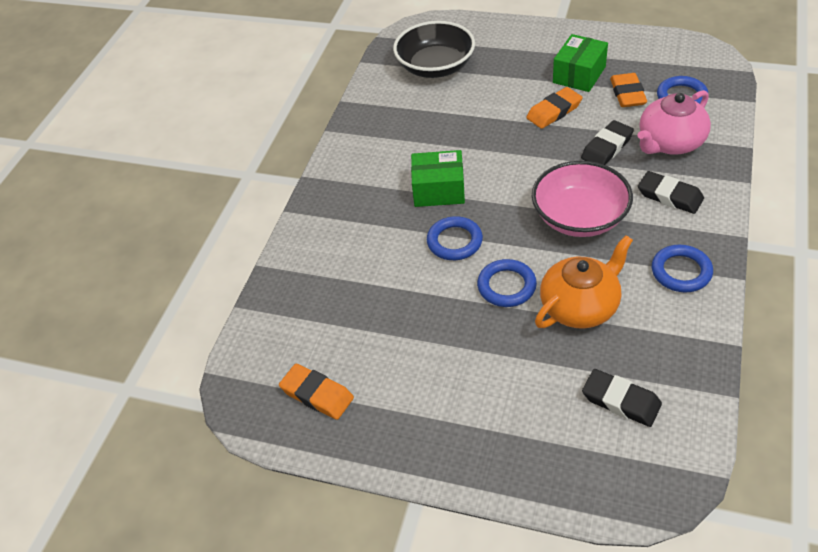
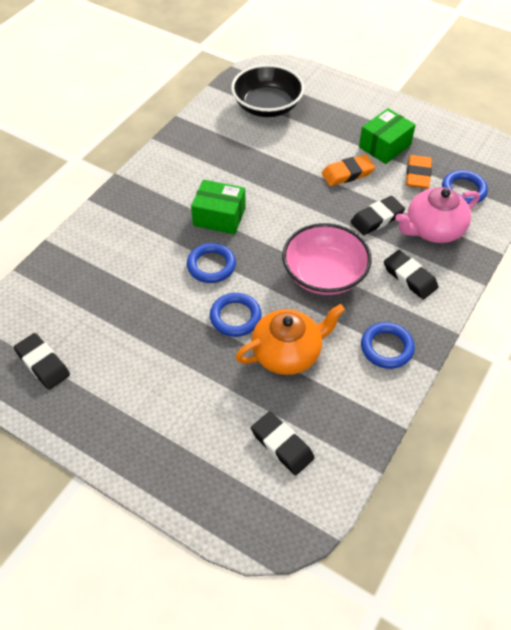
camera: 10 degrees right, 5 degrees up
orange eraser [279,364,354,420] -> black eraser [14,333,70,390]

